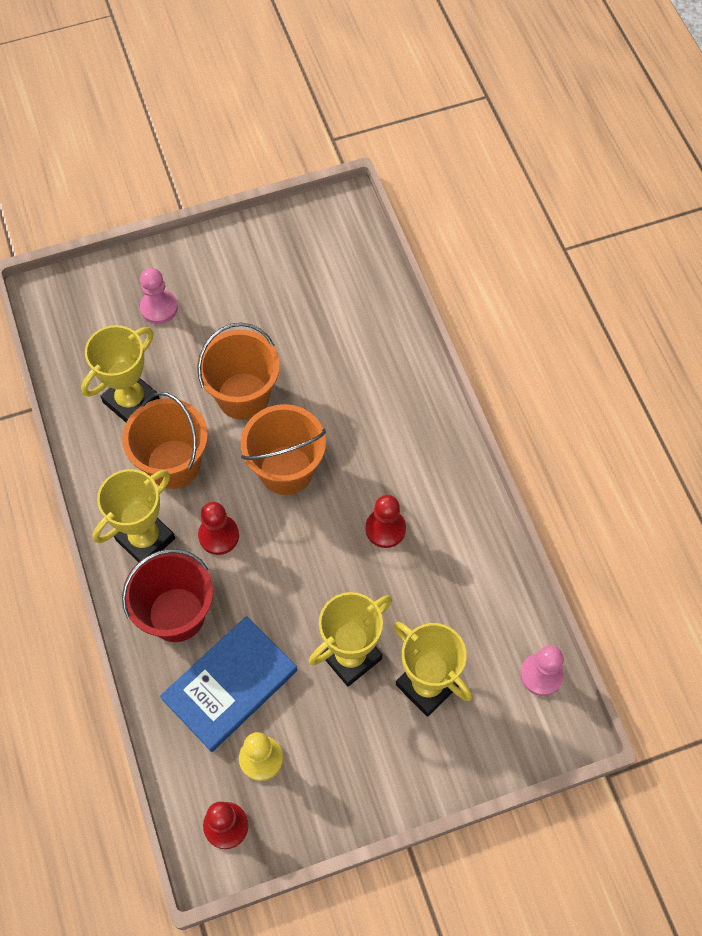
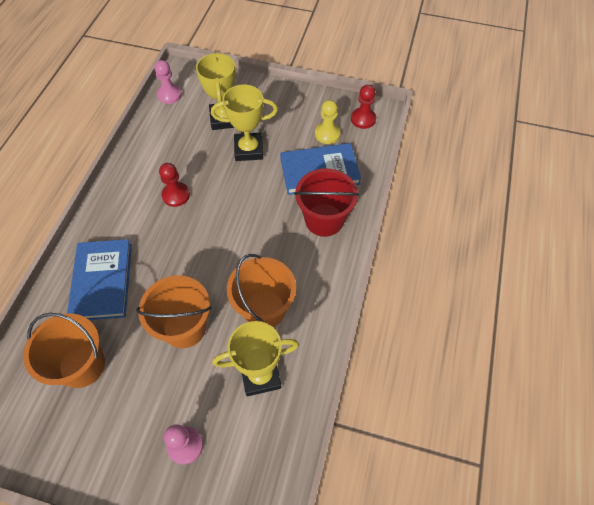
camera: 145 degrees left, 5 degrees down
yellow trophy [92,469,175,562] -> none
red pawn [198,502,239,555] -> none
orange bucket [241,404,326,495] -> orange bucket moved to [23,313,105,388]
none -> blue book [67,239,132,320]

